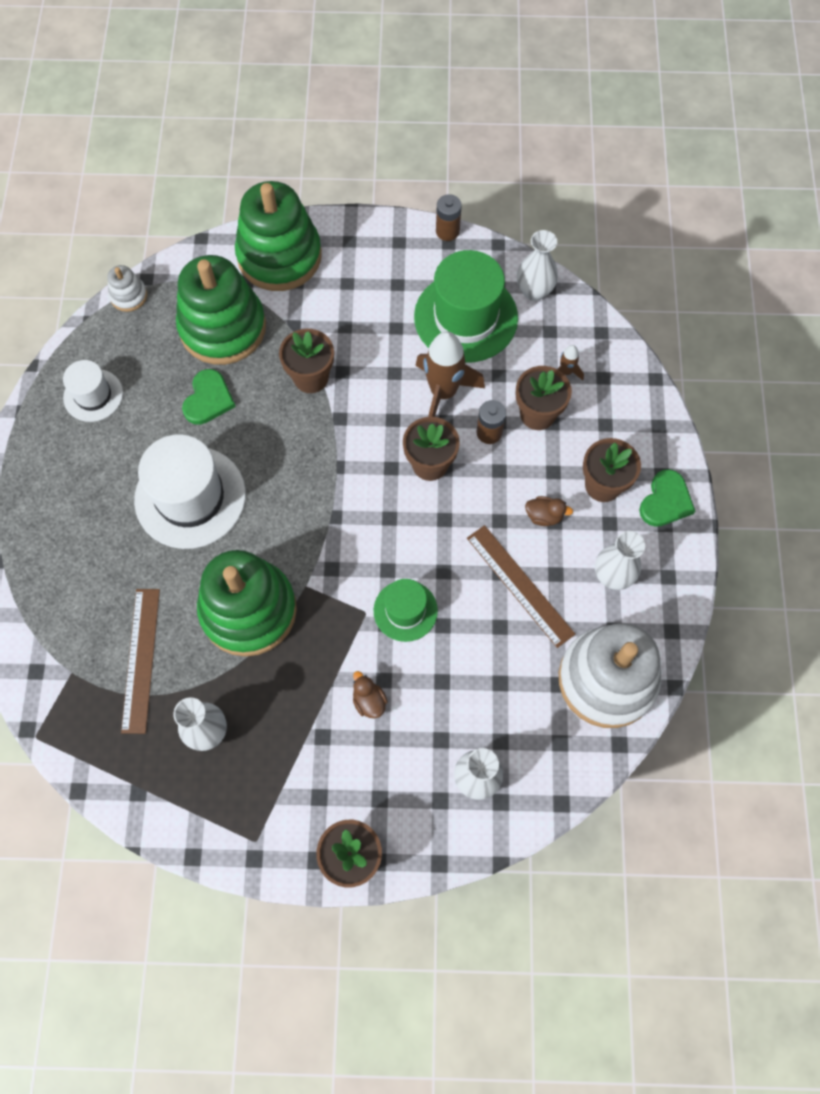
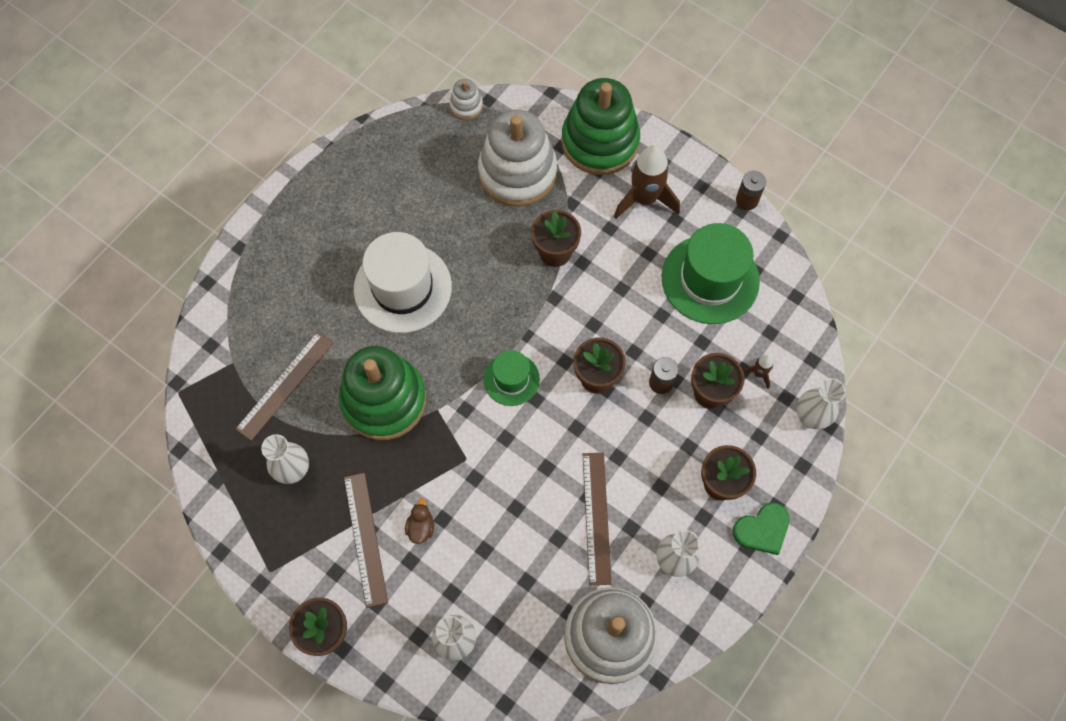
camera: 35 degrees right, 0 degrees up
white hat [63,360,123,422] -> none
green stacking toy [176,255,266,365] -> white stacking toy [478,110,557,207]
green heart [182,369,236,425] -> none
green hat [374,579,438,642] -> green hat moved to [484,350,540,406]
brown rocket [415,331,485,417] -> brown rocket moved to [614,145,680,219]
white vase [517,230,558,301] -> white vase moved to [796,378,846,429]
brown duck [525,496,573,526] -> none
none -> brown ruler [344,473,388,608]

